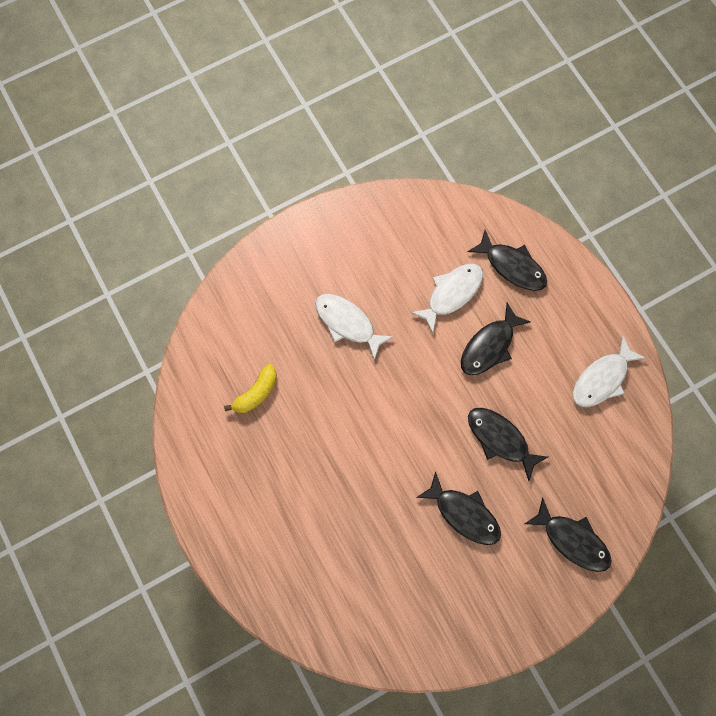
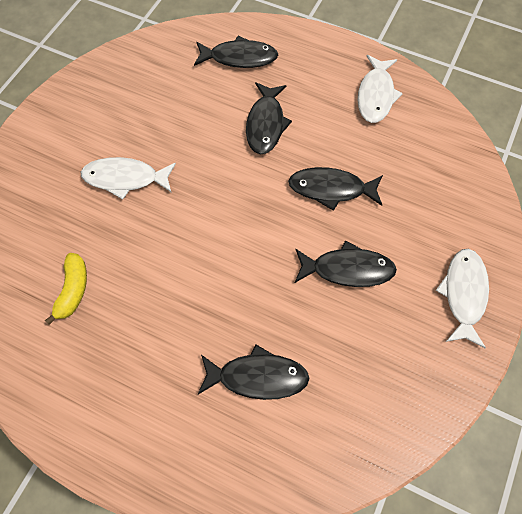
camera: 35 degrees left, 10 degrees down
white fish [411,264,483,333] -> white fish moved to [435,249,489,348]
black fish [525,497,612,572] -> black fish moved to [198,345,310,400]

